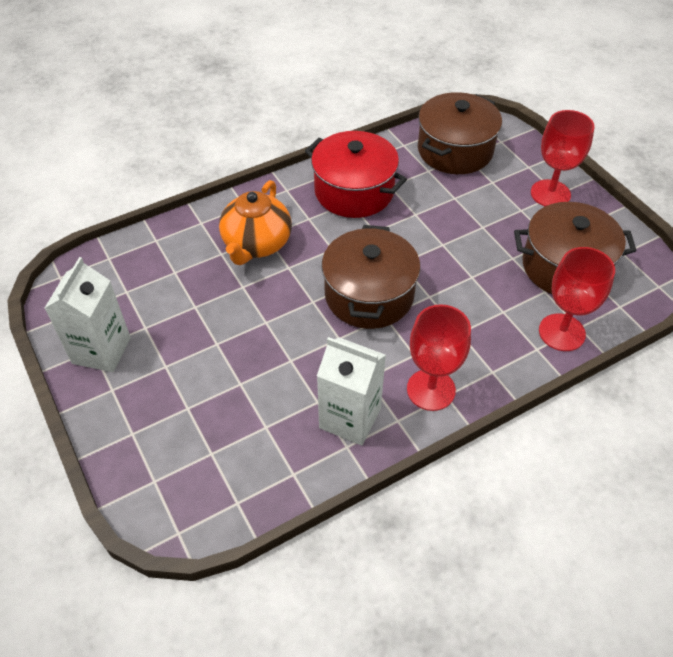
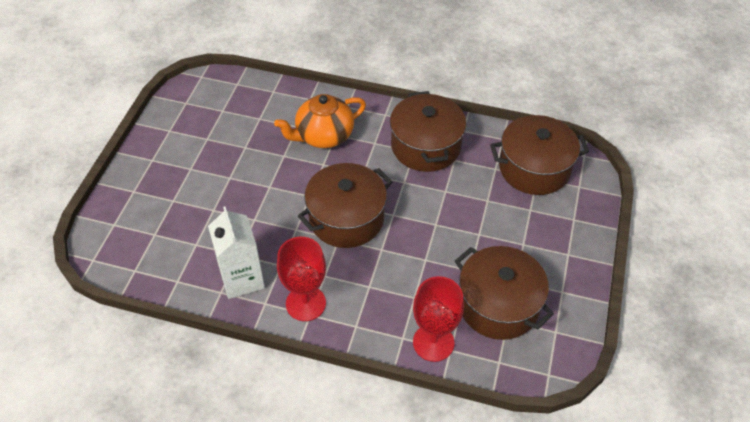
camera: 45 degrees right, 0 degrees up
white carton [44,257,131,372] -> none
red pot [305,131,407,218] -> brown pot [390,91,466,172]
red goblet [531,110,595,206] -> none

